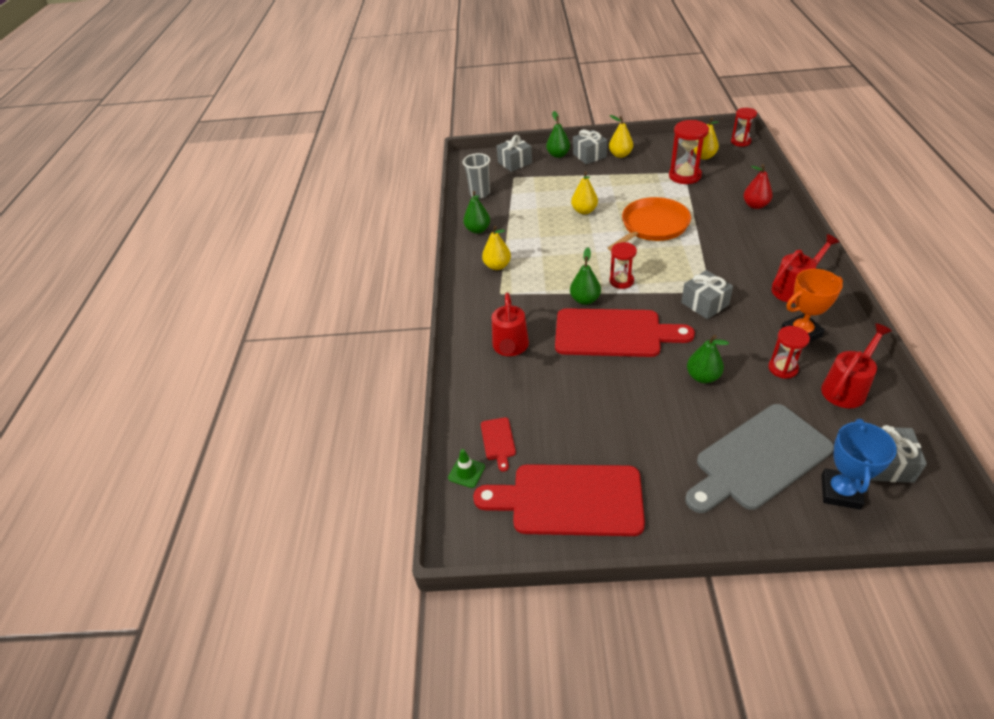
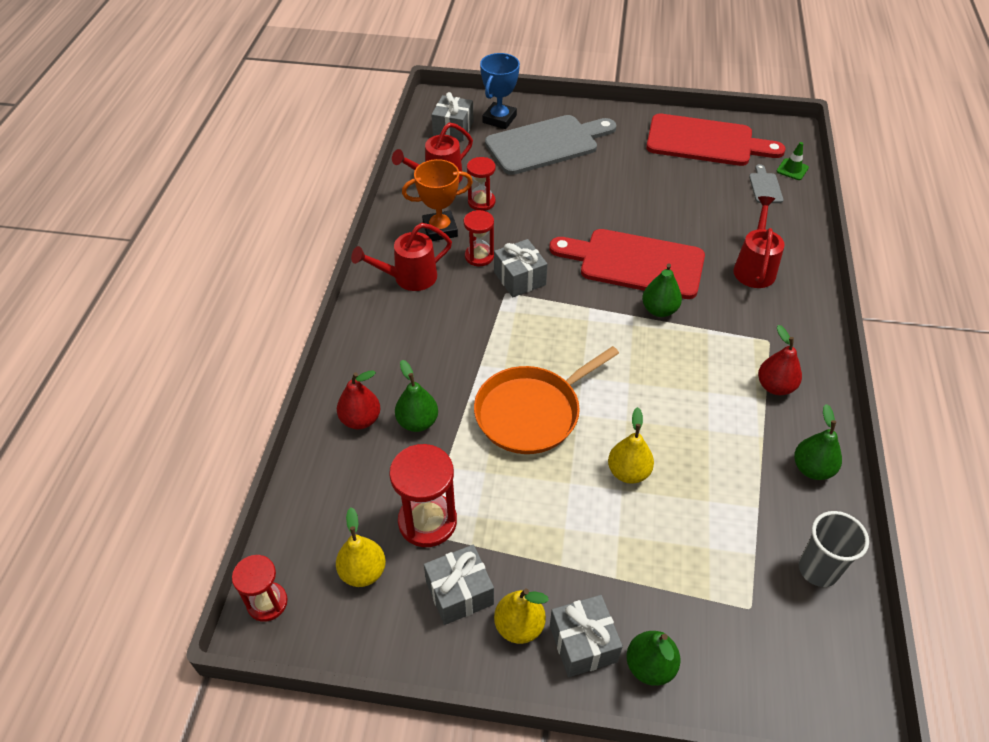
camera: 175 degrees left, 5 degrees up
red cutting board [481,417,516,472] -> grey cutting board [749,164,783,203]
yellow pear [482,226,511,270] -> red pear [758,325,802,395]
grey gift [497,135,532,172] -> grey gift moved to [424,544,494,625]
red hourglass [610,242,637,289] -> red hourglass moved to [464,210,494,266]
green pear [687,335,729,383] -> green pear moved to [395,360,438,432]

